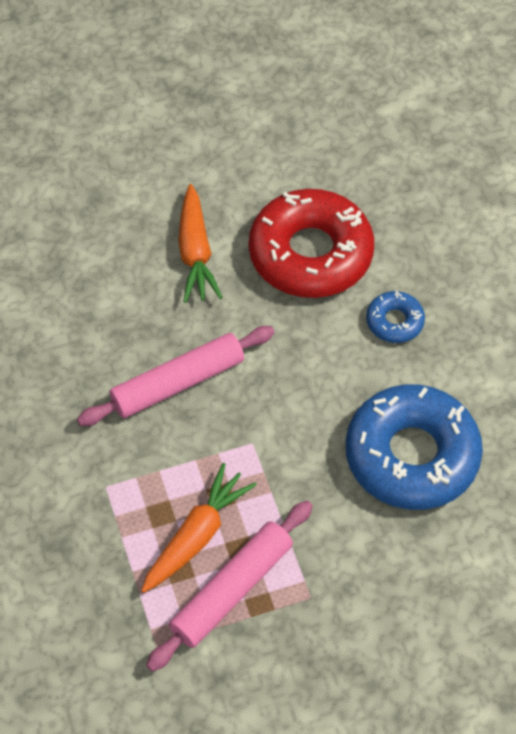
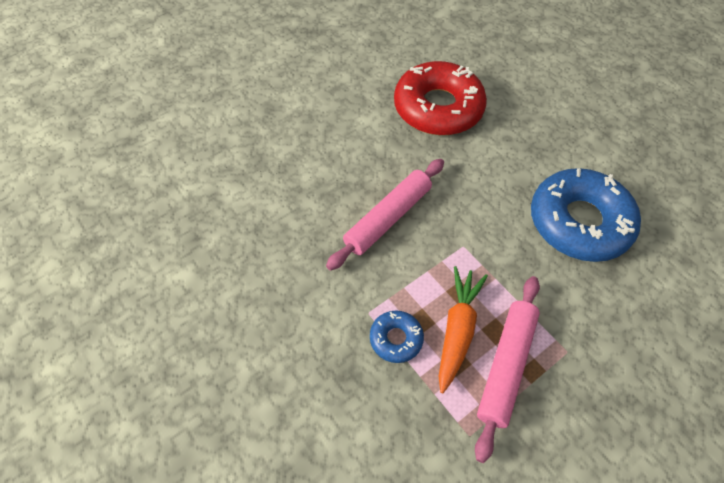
camera: 20 degrees left, 0 degrees up
orange carrot [178,184,223,303] -> none
blue donut [366,291,425,343] -> blue donut moved to [370,310,424,363]

